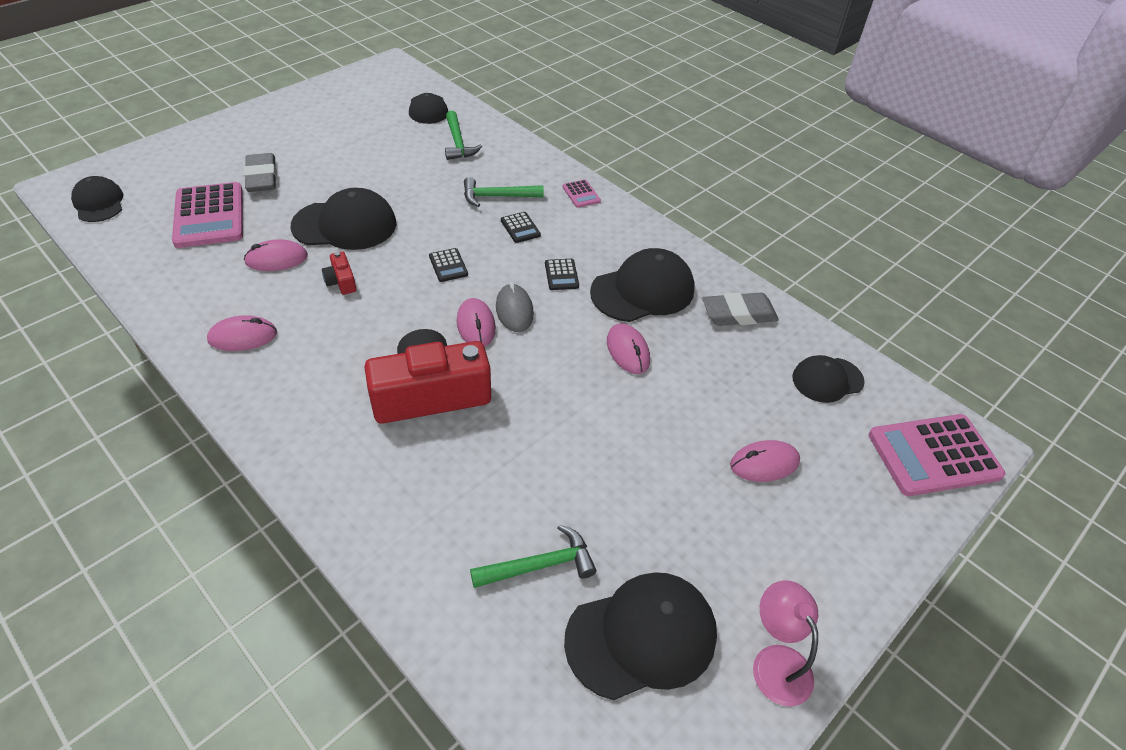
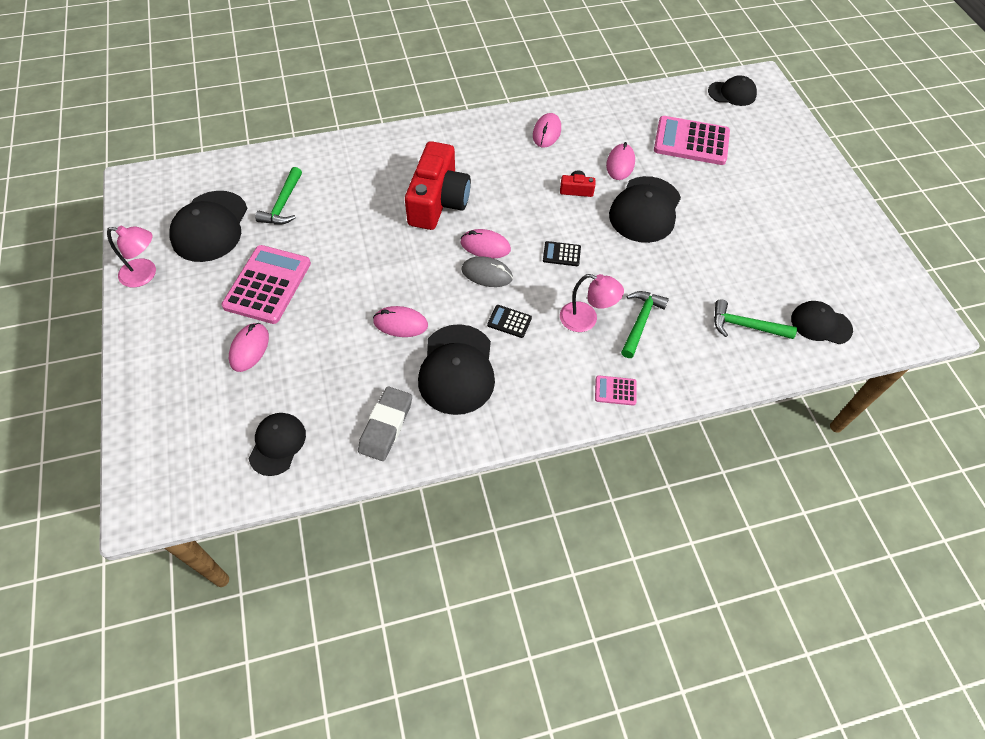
camera: 120 degrees right, 10 degrees up
grey eraser [244,153,277,192] -> none
black calculator [501,212,541,243] -> pink lamp [560,274,624,332]
pink calculator [869,414,1006,496] -> pink calculator moved to [222,245,311,324]

